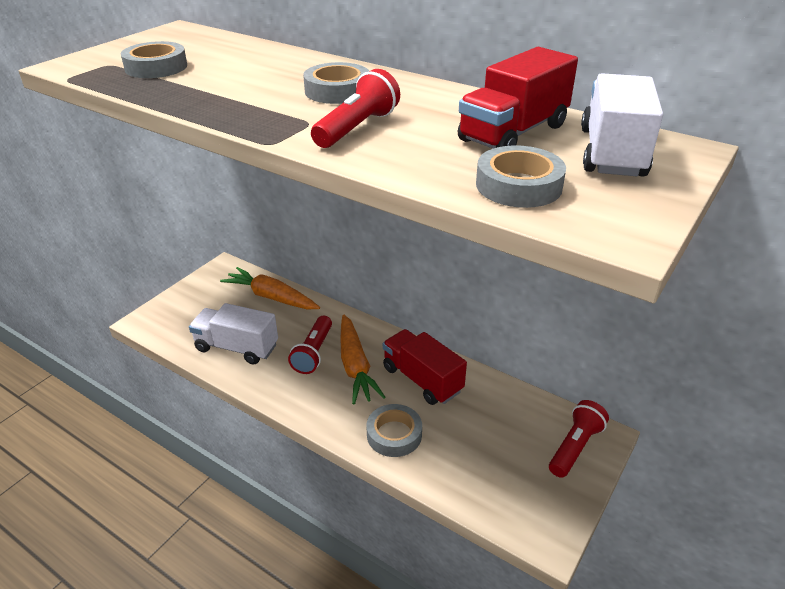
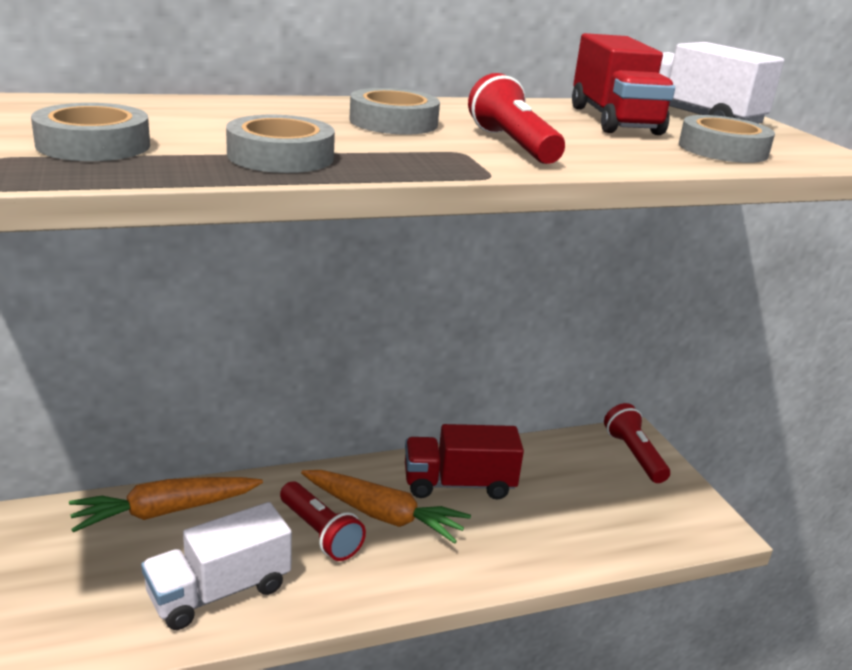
camera: 55 degrees left, 10 degrees down
grey tape [367,404,422,457] -> grey tape moved to [226,115,335,173]

